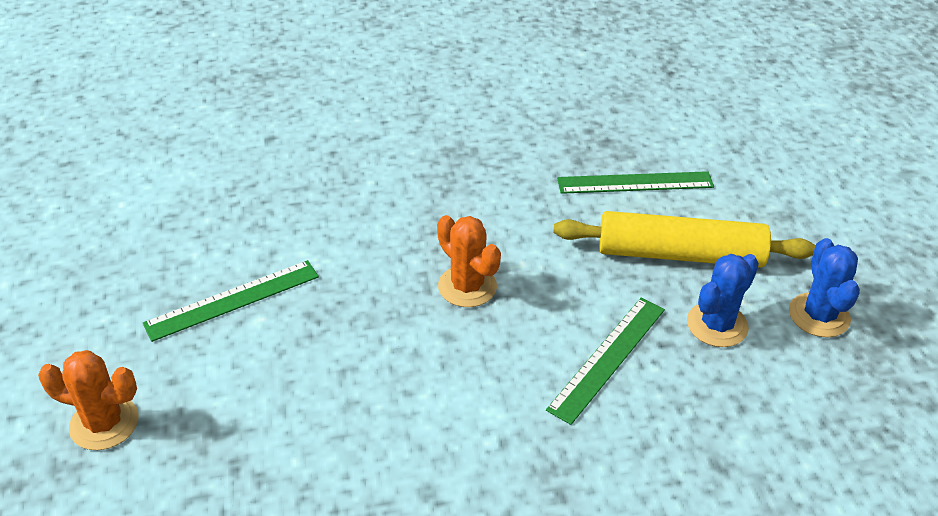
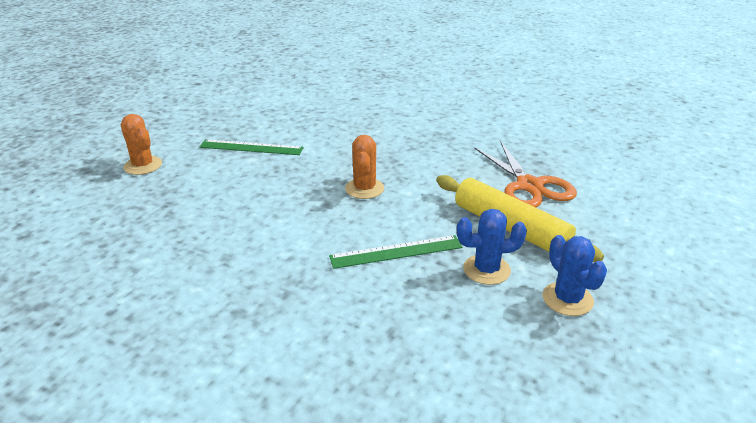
camera: 40 degrees right, 10 degrees down
green ruler [557,171,714,194] -> orange scissors [474,141,577,208]
blue cactus [789,238,860,338] -> blue cactus turned 60 degrees counterclockwise [543,235,607,316]

